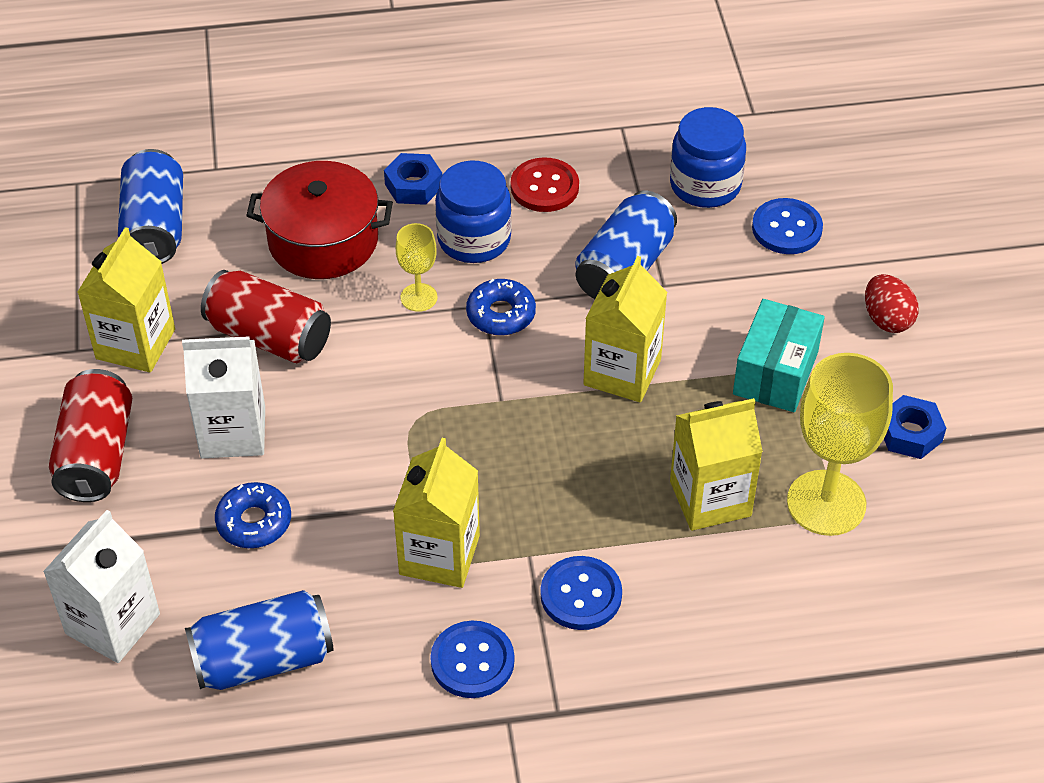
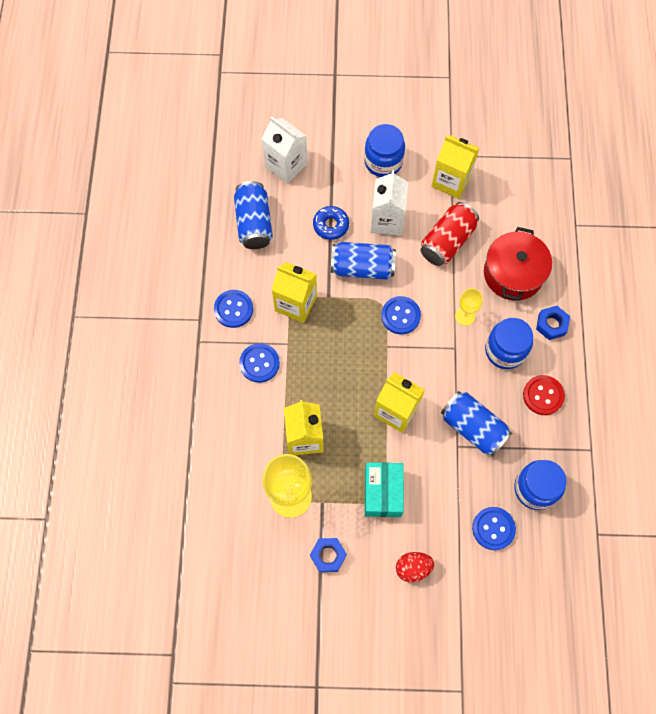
camera: 100 degrees right, 20 degrees up
red can [49,369,132,502] -> blue jar [364,124,405,177]
blue can [118,149,183,264] -> blue can moved to [331,242,396,280]
blue donut [466,279,536,336] -> none
turquoise box [733,299,825,412] -> turquoise box turned 60 degrees clockwise [365,462,404,517]
none -> blue button [381,296,421,334]

